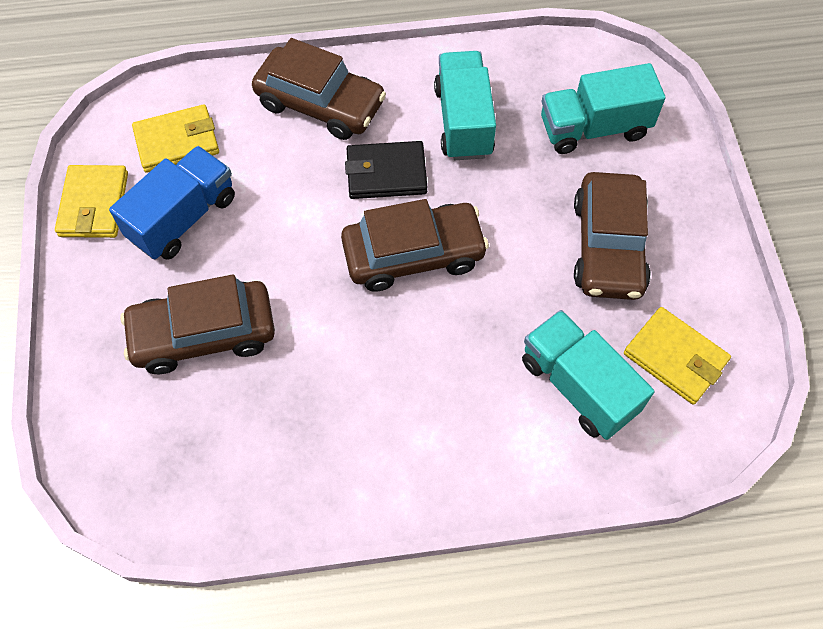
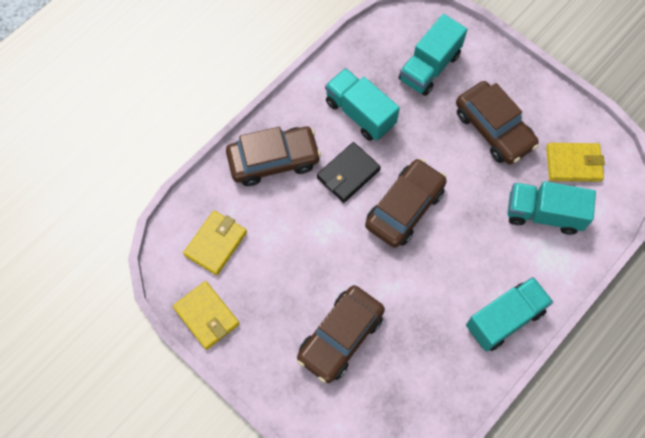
camera: 40 degrees left, 5 degrees up
blue truck [109,146,235,260] -> none
none -> turquoise truck [466,277,553,352]

